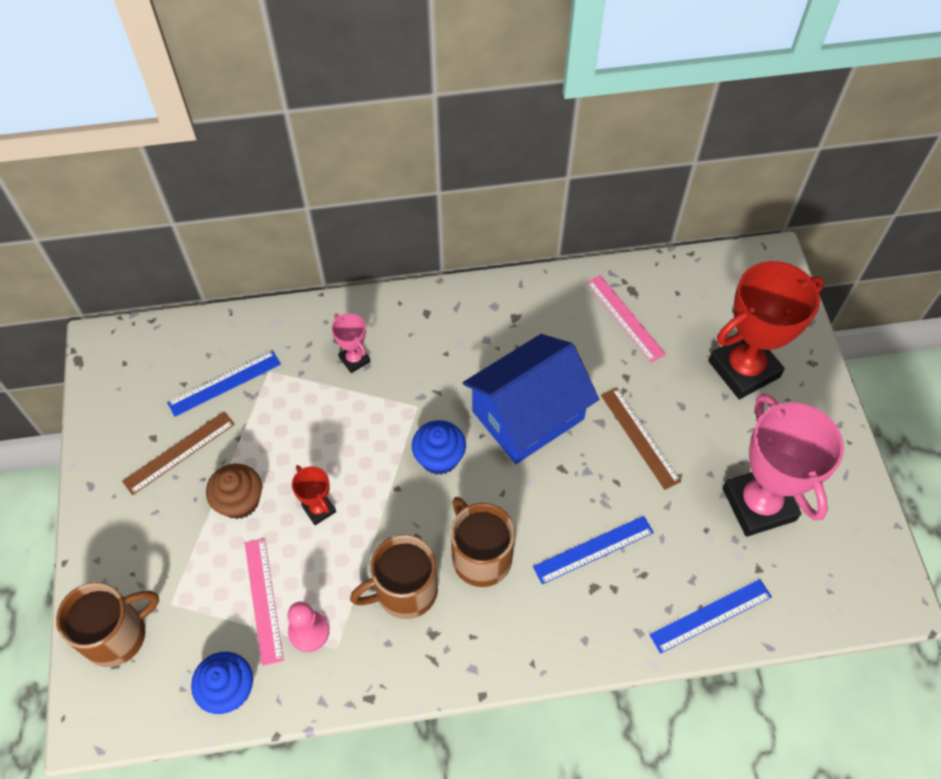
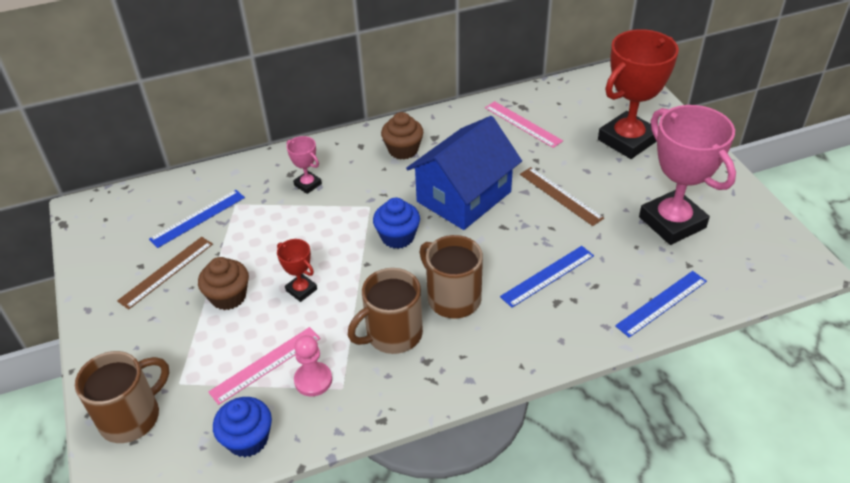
camera: 10 degrees left, 15 degrees down
pink ruler [245,538,284,666] -> pink ruler turned 75 degrees clockwise [208,327,320,405]
none -> brown cupcake [381,112,424,160]

